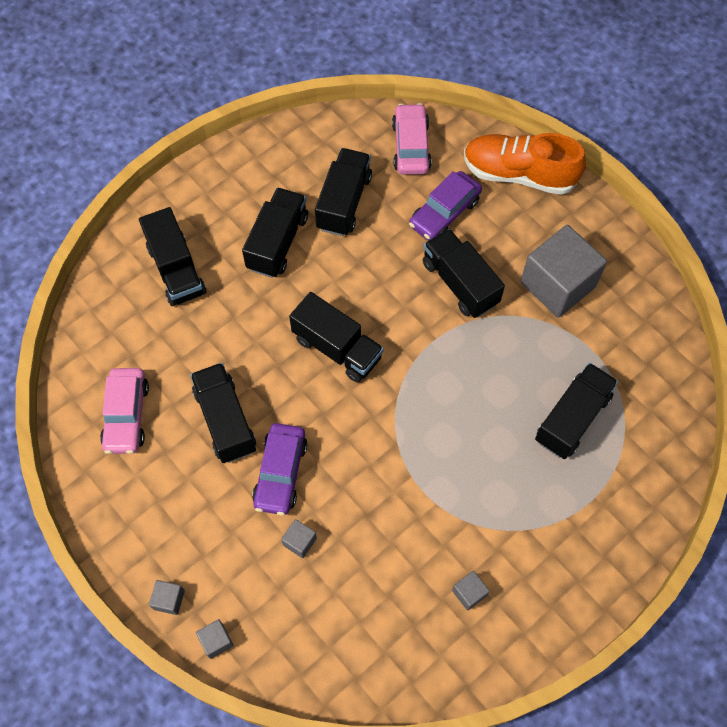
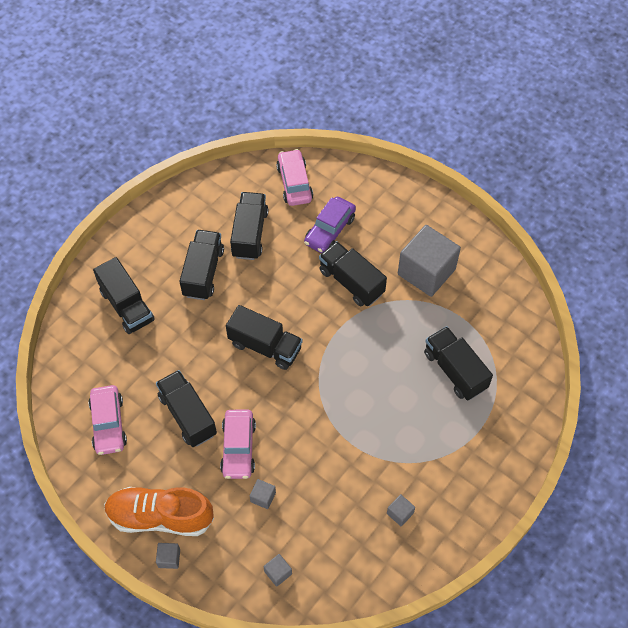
camera: 10 degrees left, 5 degrees down
grey cube [196,619,233,659] -> grey cube moved to [263,554,292,587]
purple car [252,423,307,515] -> pink car [220,410,256,479]
orange shoe [464,133,586,195] -> orange shoe moved to [104,487,214,536]
black truck [535,363,618,459] -> black truck turned 60 degrees counterclockwise [424,326,493,401]

